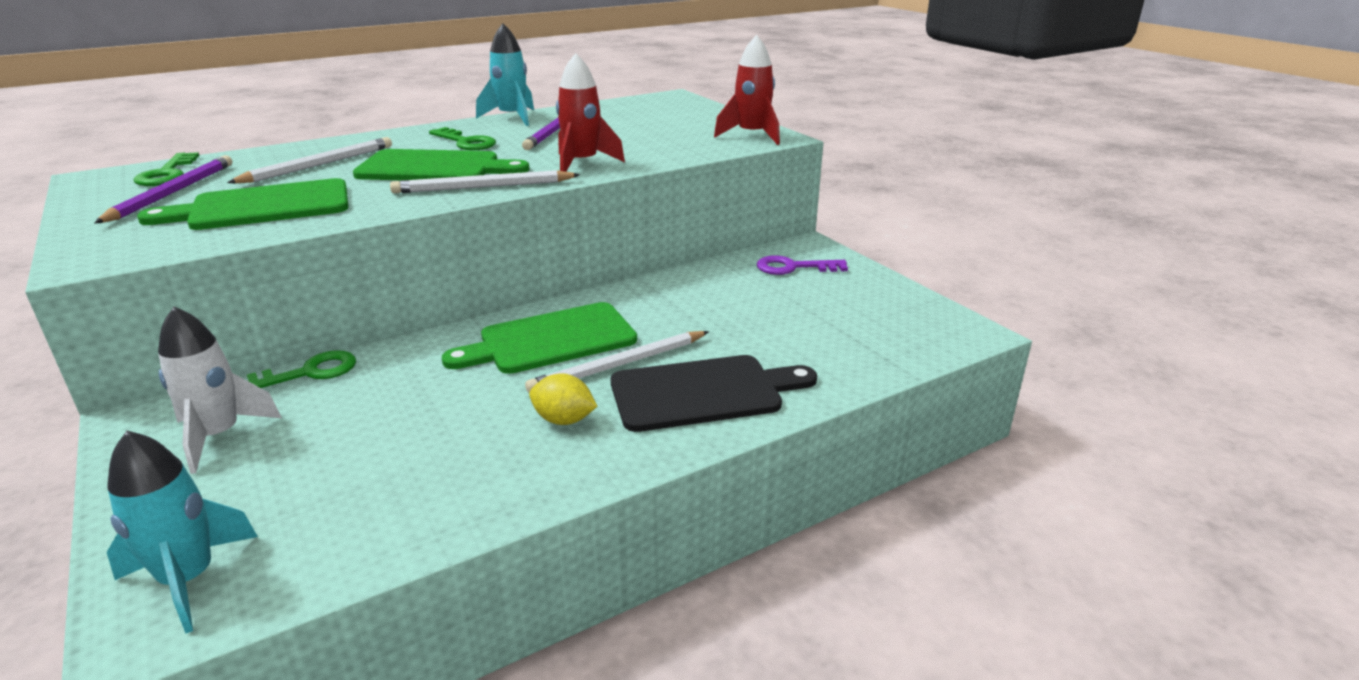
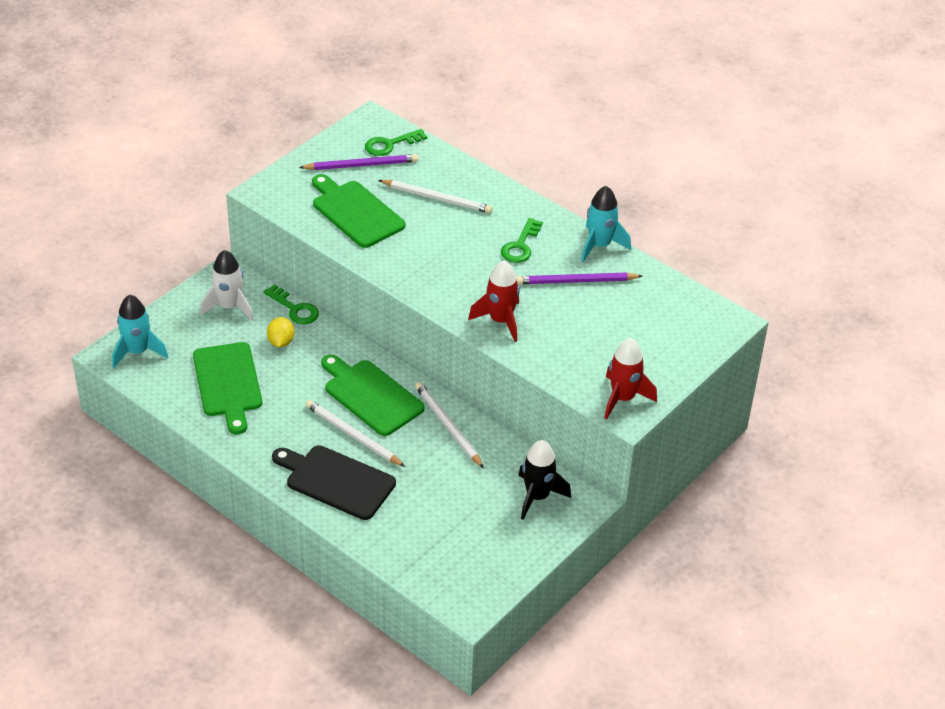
camera: 70 degrees right, 15 degrees up
green cutting board [353,149,529,180] -> green cutting board moved to [193,342,262,434]
white pencil [390,170,580,193] -> white pencil moved to [415,382,484,468]
yellow lemon [529,373,597,425] -> yellow lemon moved to [267,317,295,347]
black cutting board [611,355,817,432] -> black cutting board turned 150 degrees clockwise [272,445,396,520]
purple key [757,255,848,275] -> black rocket [518,440,571,520]

